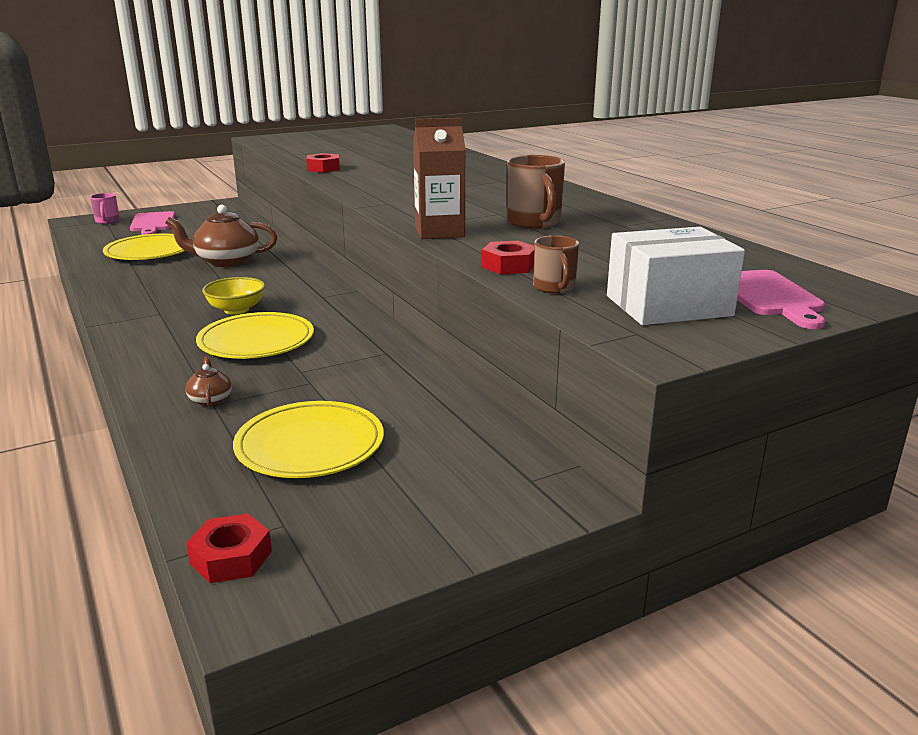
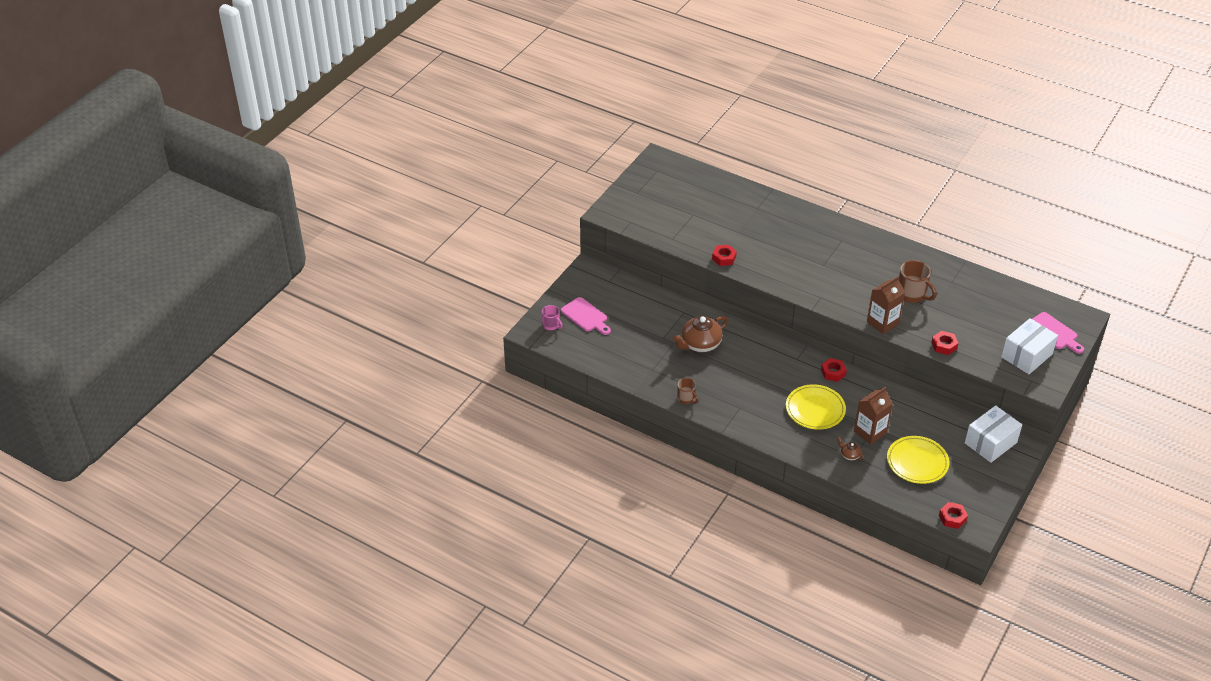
camera: 30 degrees left, 20 degrees up
yellow plate [103,234,185,260] -> none
yellow bowl [202,277,265,315] -> none
brown mug [533,235,579,294] -> brown mug moved to [677,378,699,404]
none -> red nut [821,358,847,382]
none -> brown carton [854,387,893,445]
none -> white box [965,405,1022,463]

